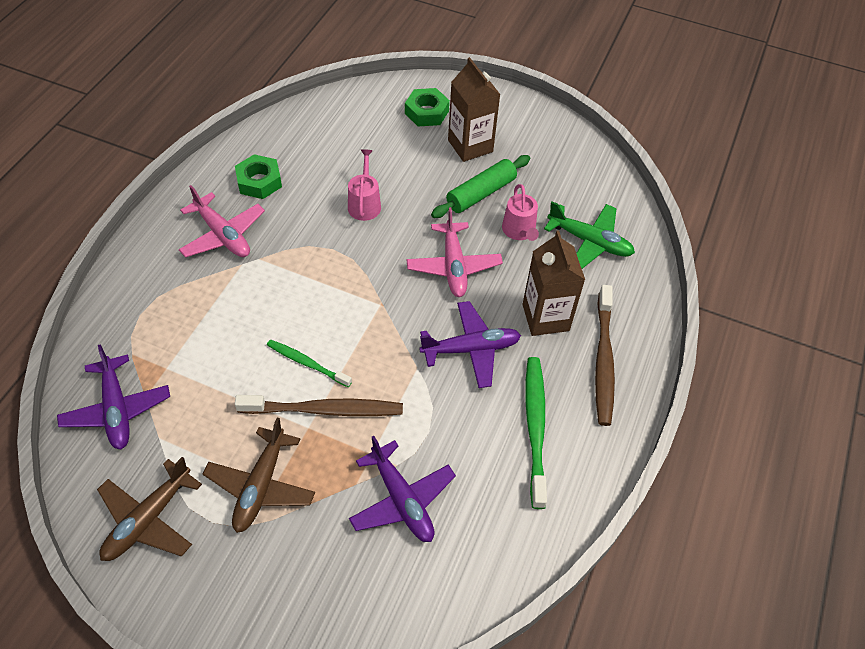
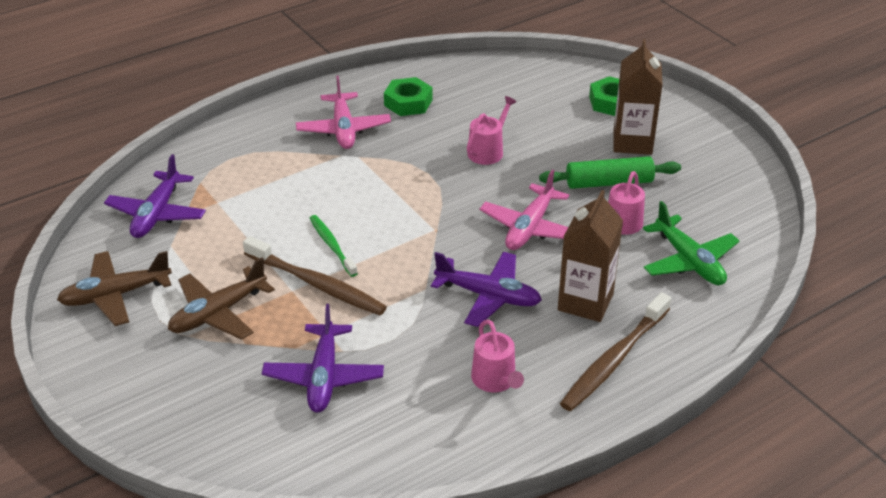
camera: 35 degrees right, 15 degrees down
green toothbrush [525,357,547,509] -> pink watering can [471,320,524,392]

